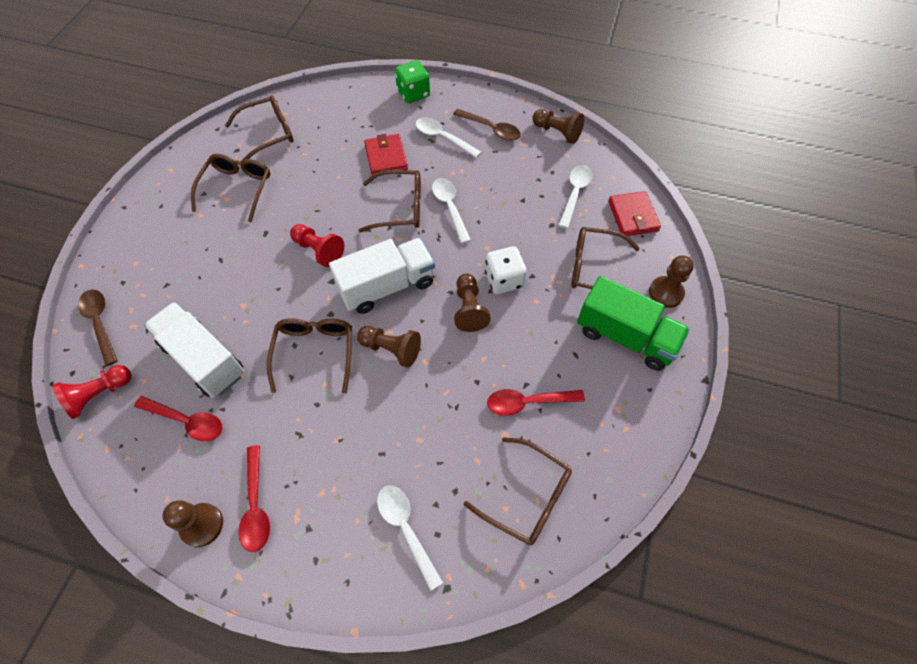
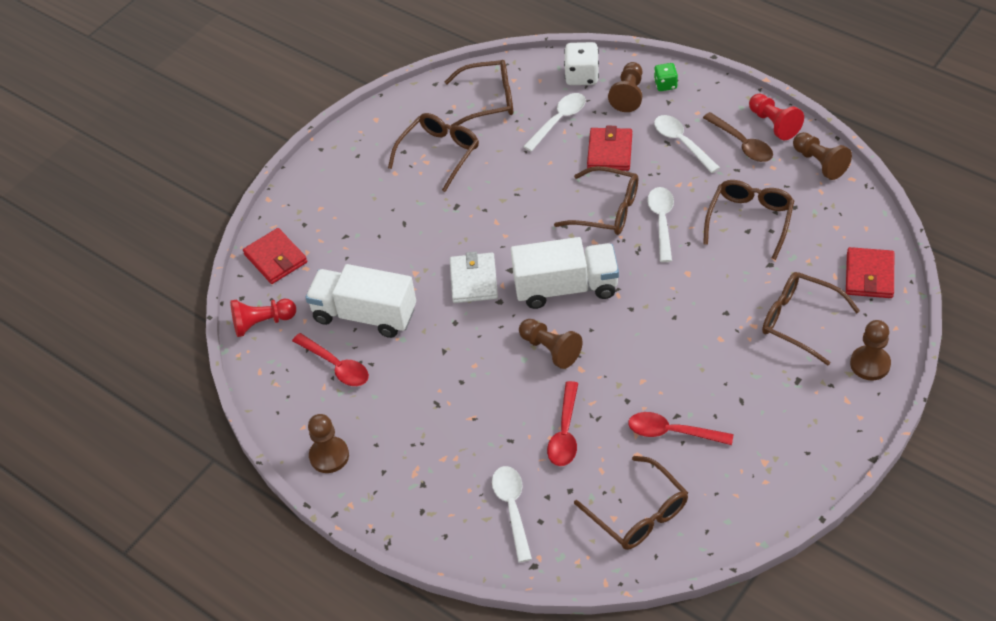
camera: 25 degrees right, 10 degrees down
brown spoon [78,290,118,366] -> red wallet [243,228,307,284]
white truck [144,302,244,398] -> white truck turned 45 degrees counterclockwise [305,264,416,338]
red spoon [238,445,270,552] -> red spoon moved to [547,381,578,466]
brown glasses [267,318,352,394] -> brown glasses moved to [703,180,794,260]
red pawn [290,224,344,267] -> red pawn moved to [749,94,804,140]
green dice [395,60,430,103] -> green dice [654,63,678,91], size x0.62
brown pawn [454,273,491,332] -> brown pawn moved to [608,62,642,112]
white dice [485,246,527,294] -> white dice moved to [564,42,599,85]
white spoon [558,165,593,229] -> white spoon moved to [523,93,586,151]
green truck [577,276,690,371] -> none
none -> white wallet [450,251,498,303]

